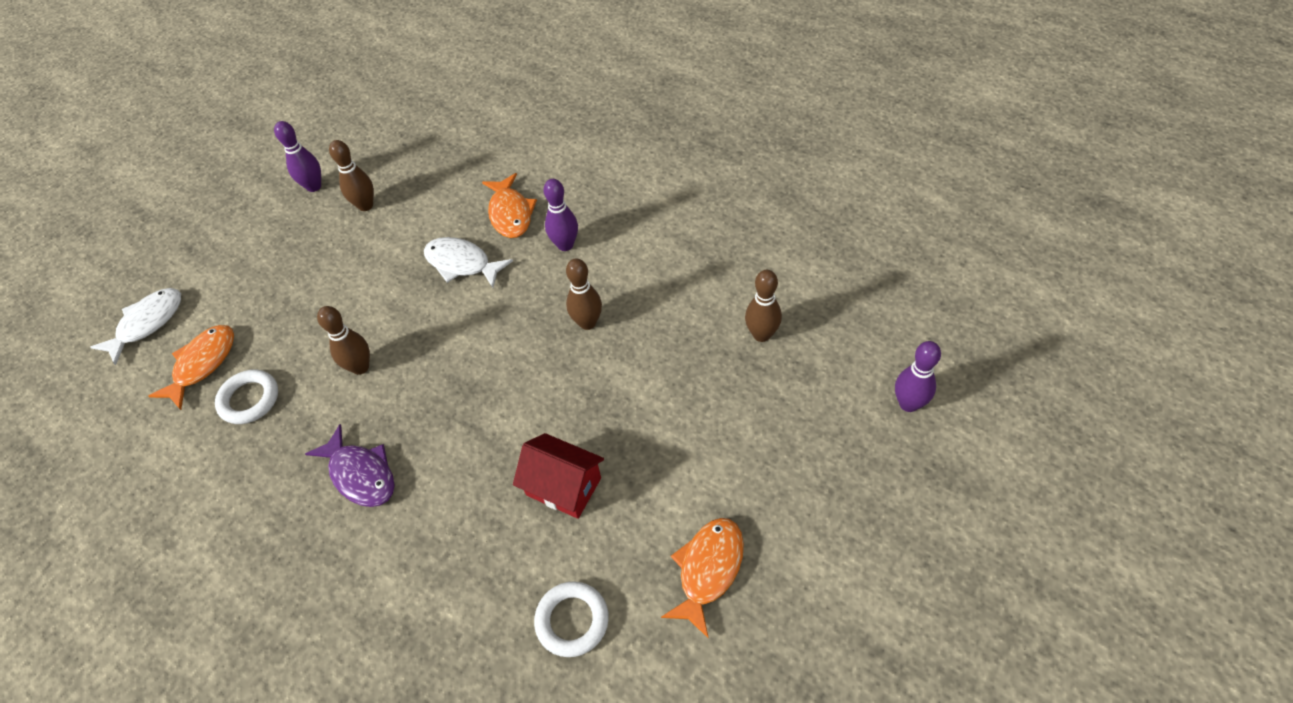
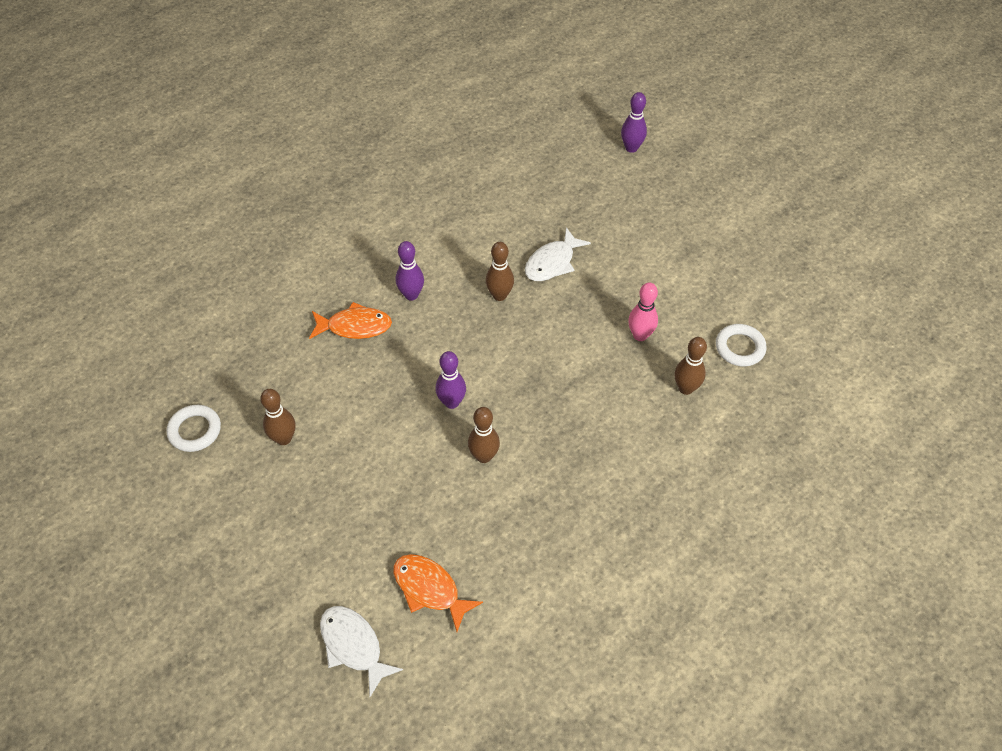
camera: 80 degrees left, 0 degrees up
white ring [215,369,278,424] -> white ring moved to [167,405,221,452]
purple bowling pin [274,121,321,192] -> purple bowling pin moved to [435,351,466,409]
purple fish [305,424,395,507] -> none
white fish [424,237,513,288] -> white fish moved to [525,227,591,281]
red house [513,433,604,519] -> pink bowling pin [628,282,658,341]
orange fish [661,518,744,639] -> none
brown bowling pin [745,270,782,342] -> brown bowling pin moved to [674,337,707,395]

